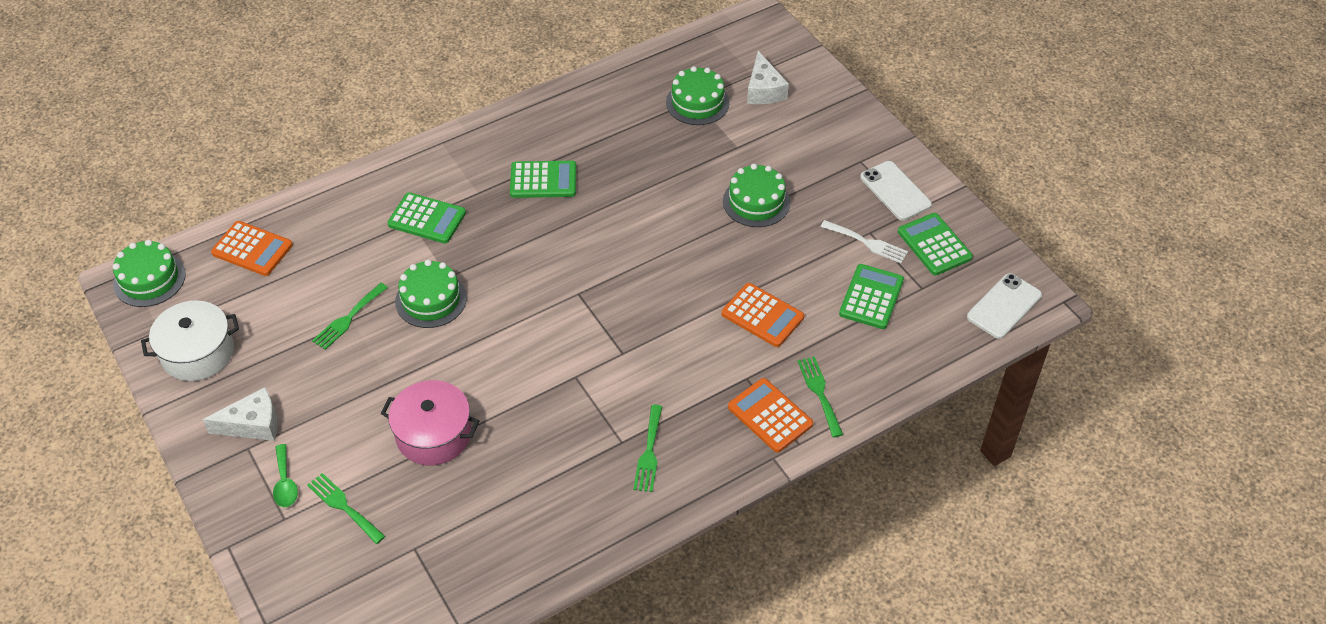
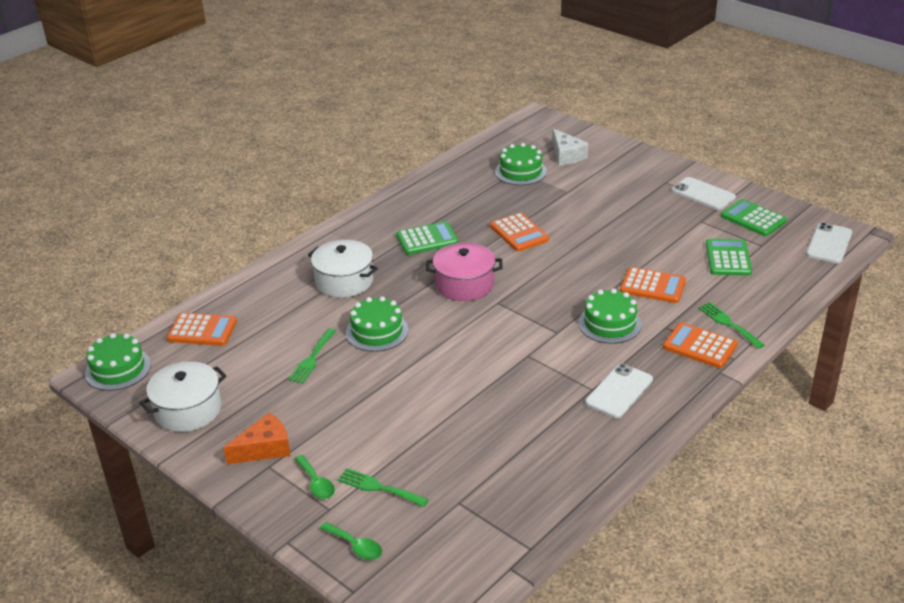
camera: 15 degrees left, 15 degrees down
white cheese [202,387,277,441] -> orange cheese [223,412,291,464]
pink pot [380,380,480,465] -> pink pot moved to [426,243,503,301]
green calculator [387,192,466,244] -> white pot [308,240,378,298]
green fork [634,405,662,492] -> white phone [585,364,653,418]
green cake [723,164,790,227] -> green cake moved to [578,288,642,344]
white fork [821,220,908,264] -> none
none -> green spoon [320,522,382,560]
none -> orange calculator [490,213,549,252]

